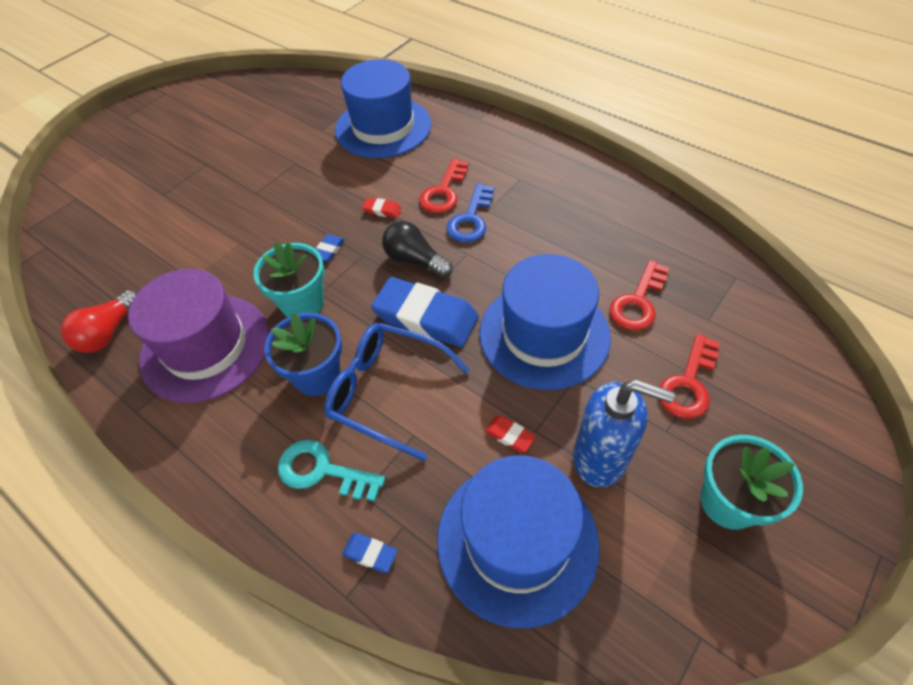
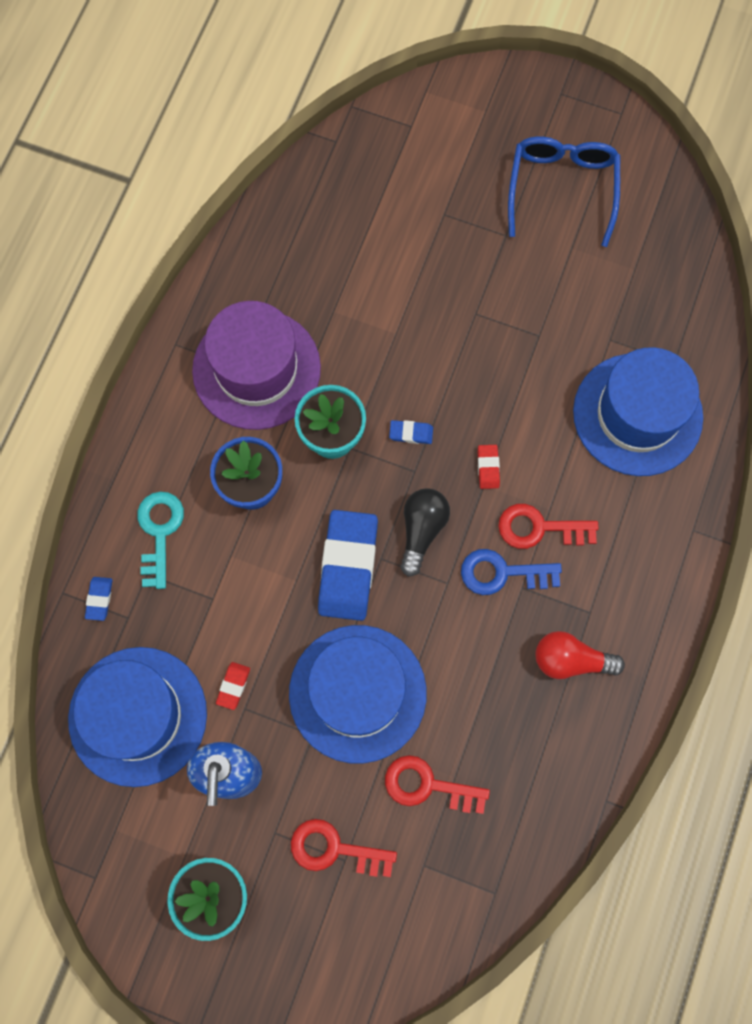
camera: 70 degrees right, 20 degrees up
red light bulb [61,290,137,353] -> red light bulb moved to [535,631,625,679]
blue glasses [324,323,470,461] -> blue glasses moved to [508,136,620,247]

